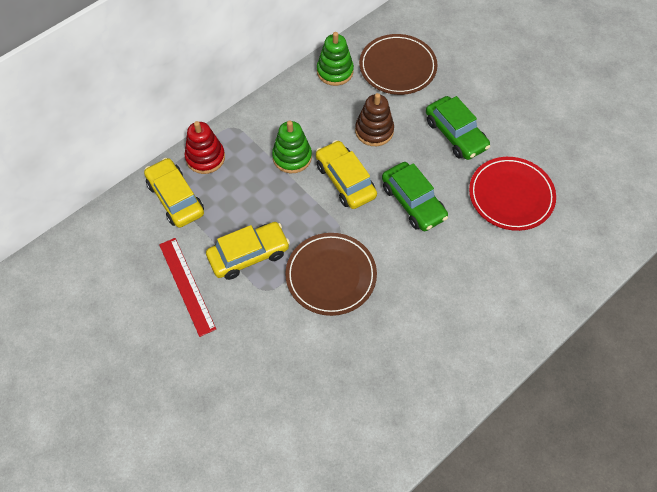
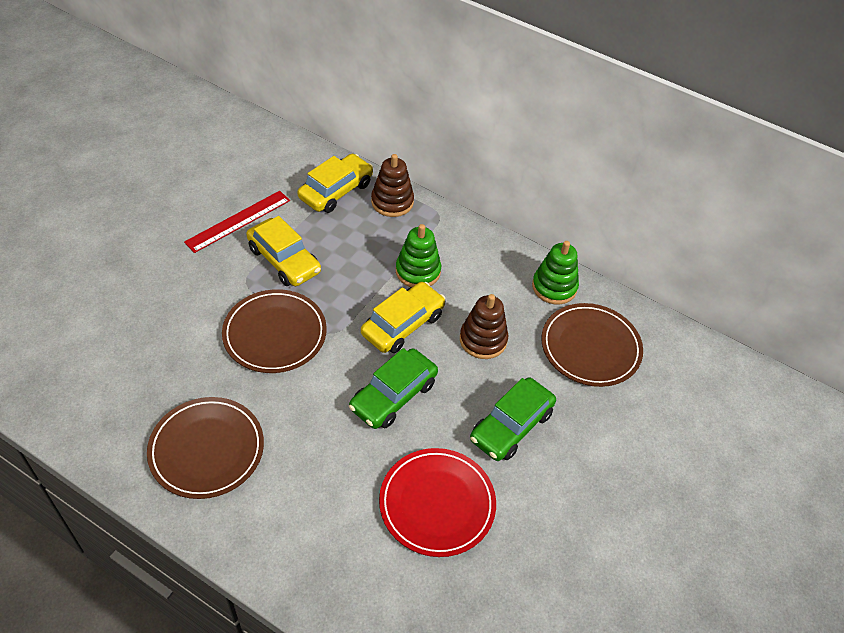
camera: 70 degrees right, 10 degrees down
red stacking toy [185,121,225,174] -> brown stacking toy [371,154,414,217]
none -> brown plate [147,397,264,499]

